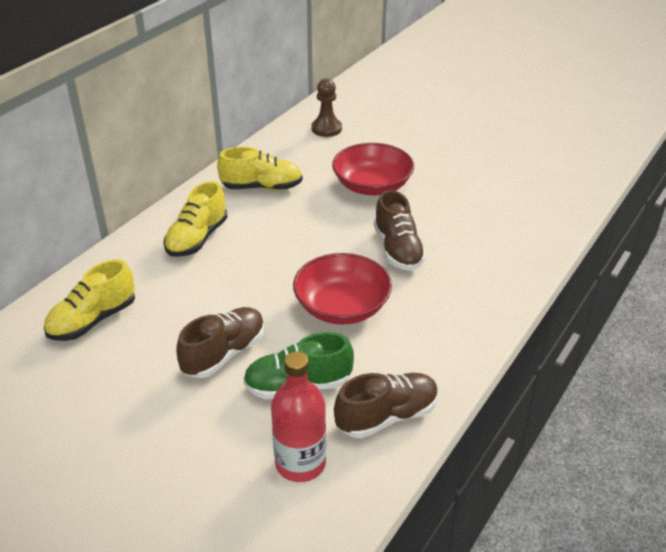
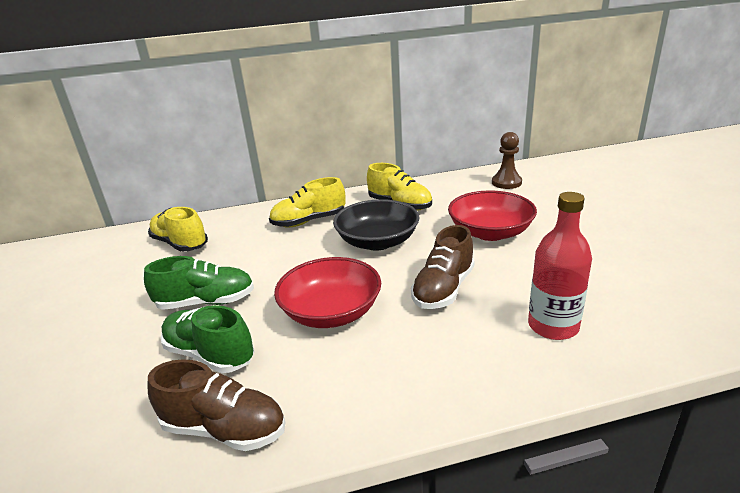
camera: 45 degrees right, 10 degrees down
yellow shoe [44,259,135,341] -> yellow shoe turned 45 degrees clockwise [148,207,208,252]
brown shoe [176,307,265,378] -> green shoe [144,256,254,310]
red bottle [271,351,326,482] -> red bottle moved to [528,192,592,340]
none -> black bowl [333,199,420,251]

